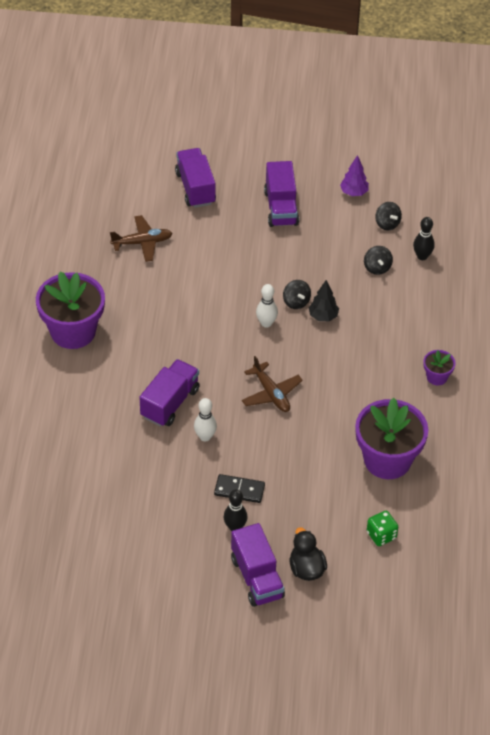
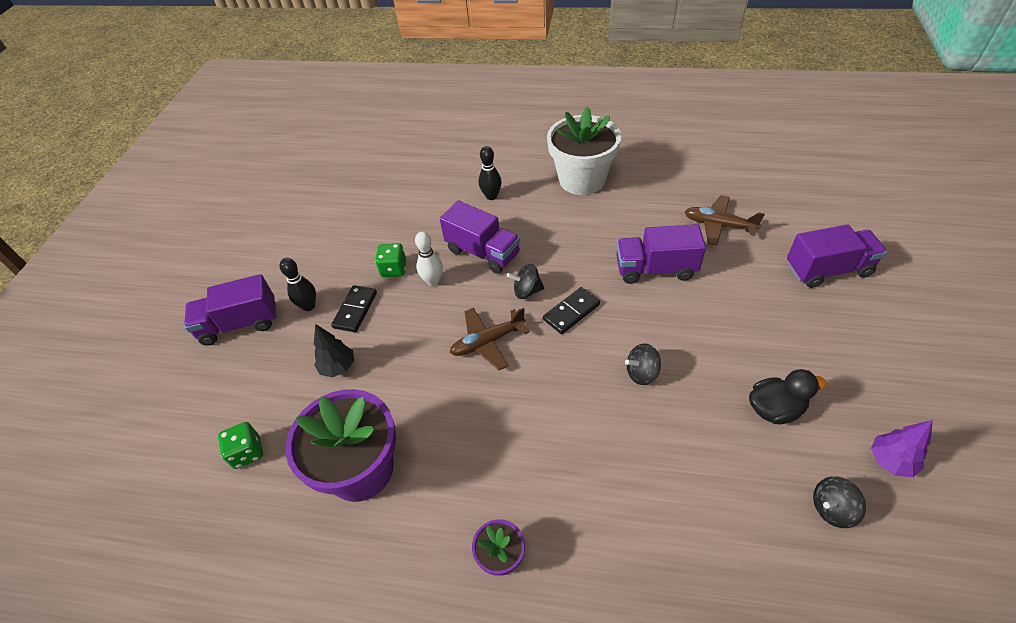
camera: 100 degrees right, 0 degrees up
purple flower pot [36,271,105,349] -> white flower pot [547,107,621,195]
brown plane [110,215,173,262] -> brown plane turned 120 degrees clockwise [684,195,765,245]
white bowling pin [256,284,278,328] -> none
purple truck [264,161,299,227] -> purple truck moved to [616,224,706,284]
black duck [289,527,327,581] -> black duck moved to [749,369,827,424]
black tree [309,280,339,321] -> black tree moved to [314,324,354,377]
black spinning top [364,246,393,275] -> black spinning top moved to [507,264,544,299]
black bowling pin [413,217,435,260] -> black bowling pin moved to [479,146,502,200]
none -> green dice [375,243,406,277]
none -> black domino [543,287,600,334]

